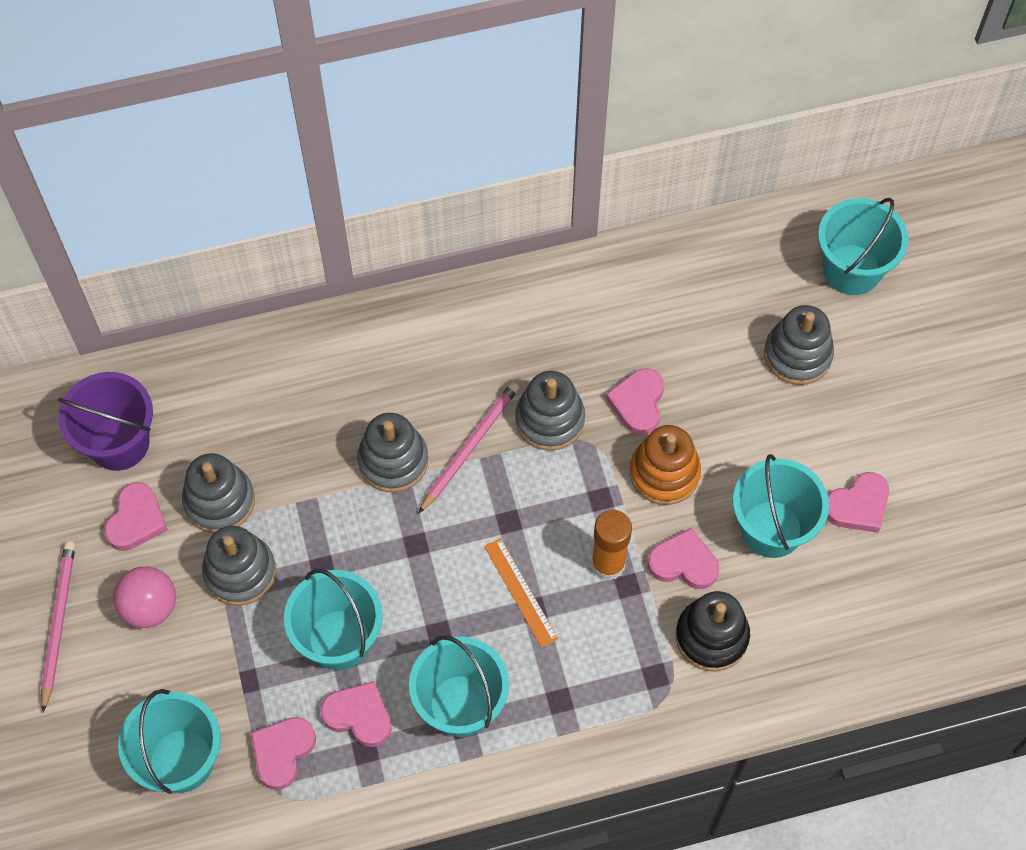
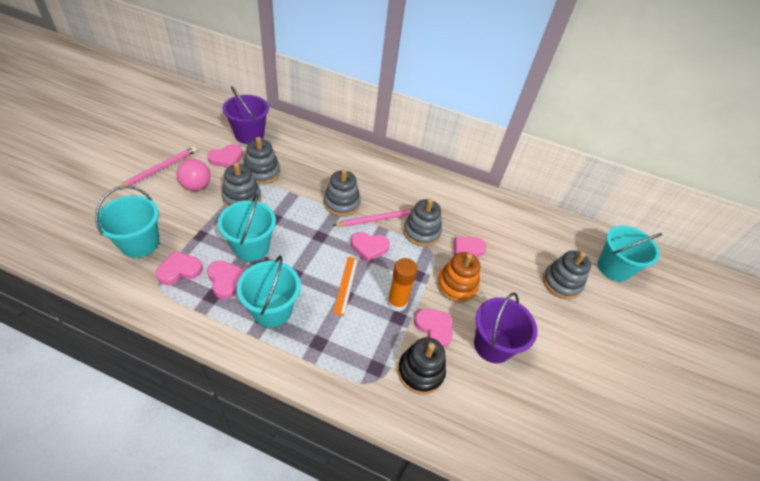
camera: 30 degrees right, 15 degrees down
turquoise bucket [733,454,829,558] -> purple bucket [474,292,537,363]
pink heart [827,472,889,533] -> pink heart moved to [351,232,390,262]

